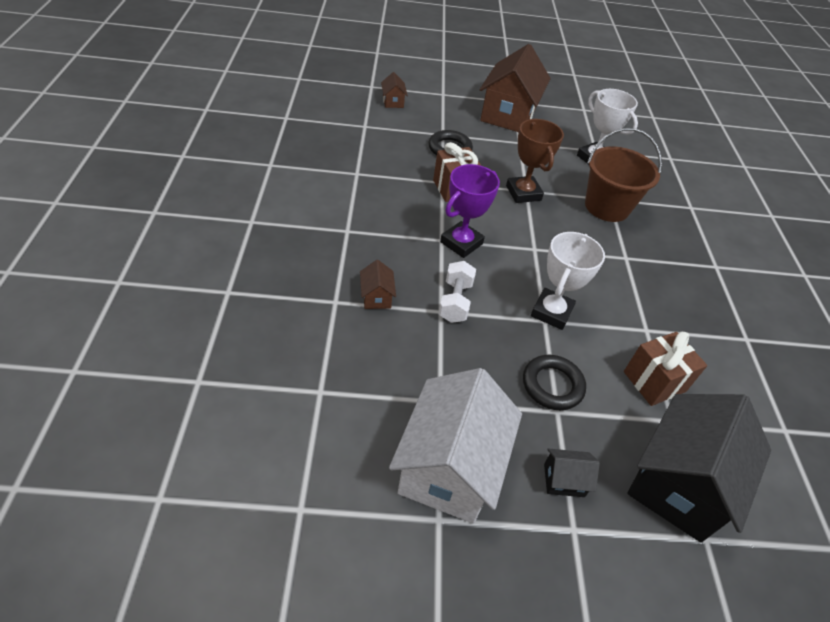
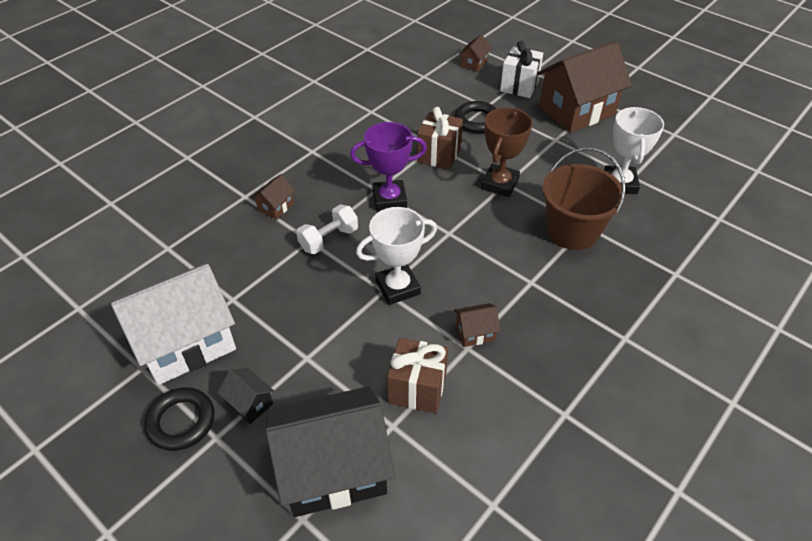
camera: 45 degrees right, 0 degrees up
black ring [523,355,586,410] -> black ring moved to [144,387,215,451]
none -> brown house [454,303,501,347]
none -> white gift [500,41,543,98]

